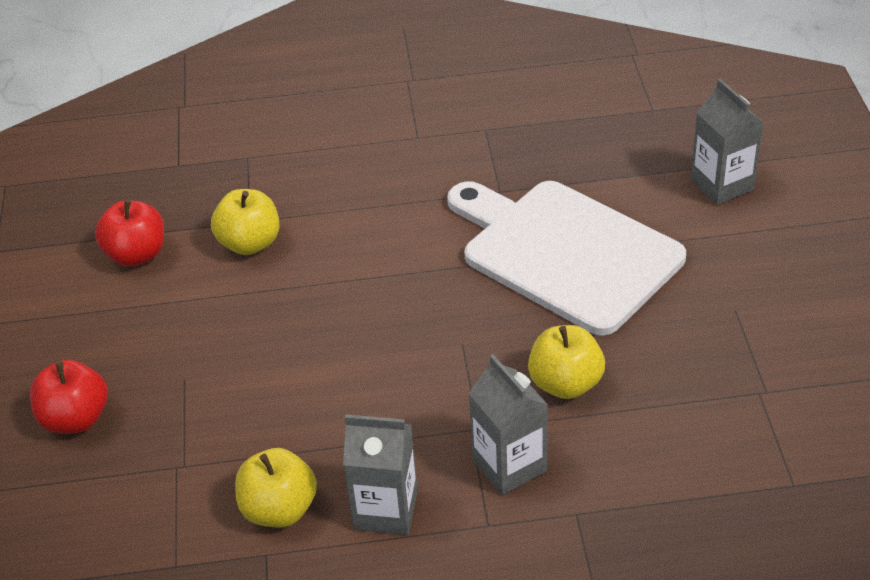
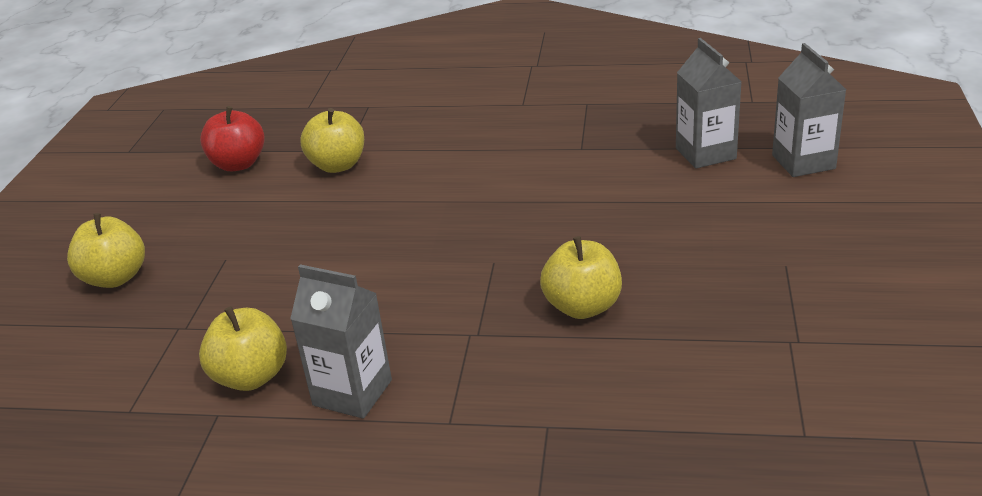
camera: 15 degrees right, 10 degrees down
red apple [30,360,108,434] -> yellow apple [67,213,145,288]
white cutting board [447,181,686,335] -> none
grey carton [468,354,548,495] -> grey carton moved to [676,38,742,169]

